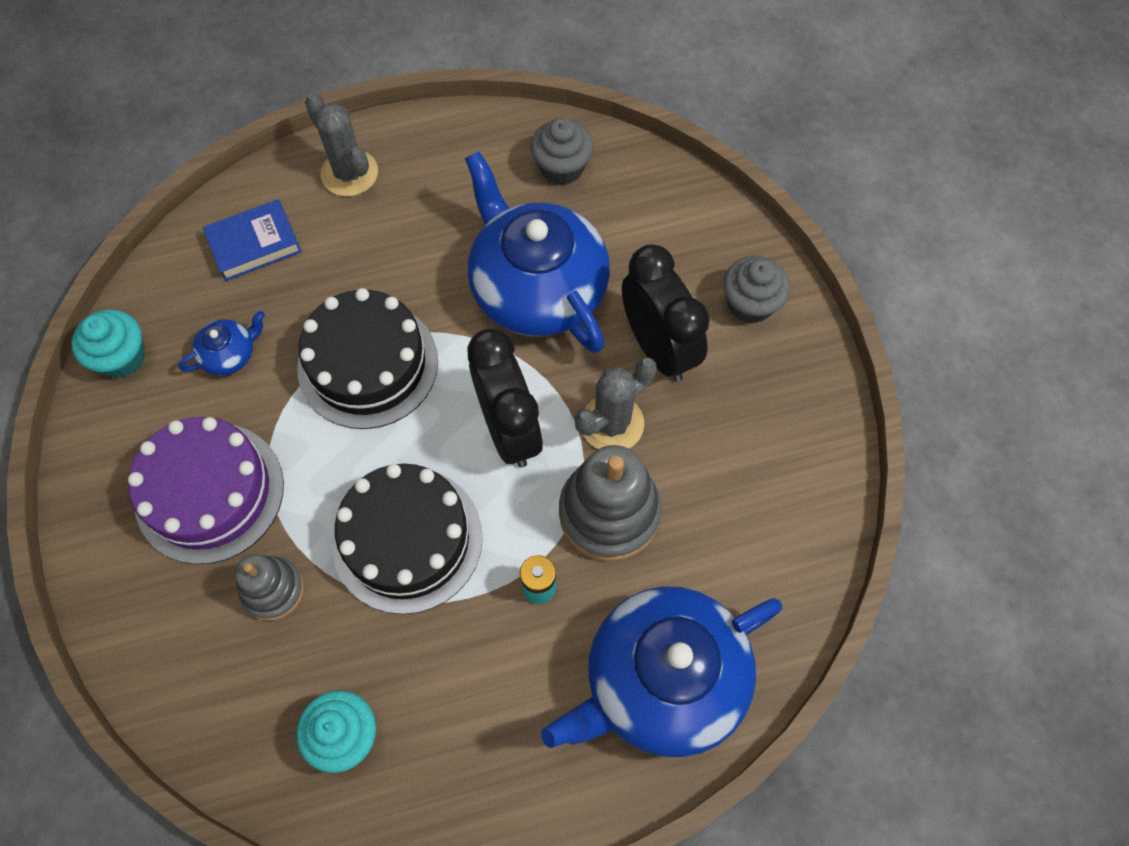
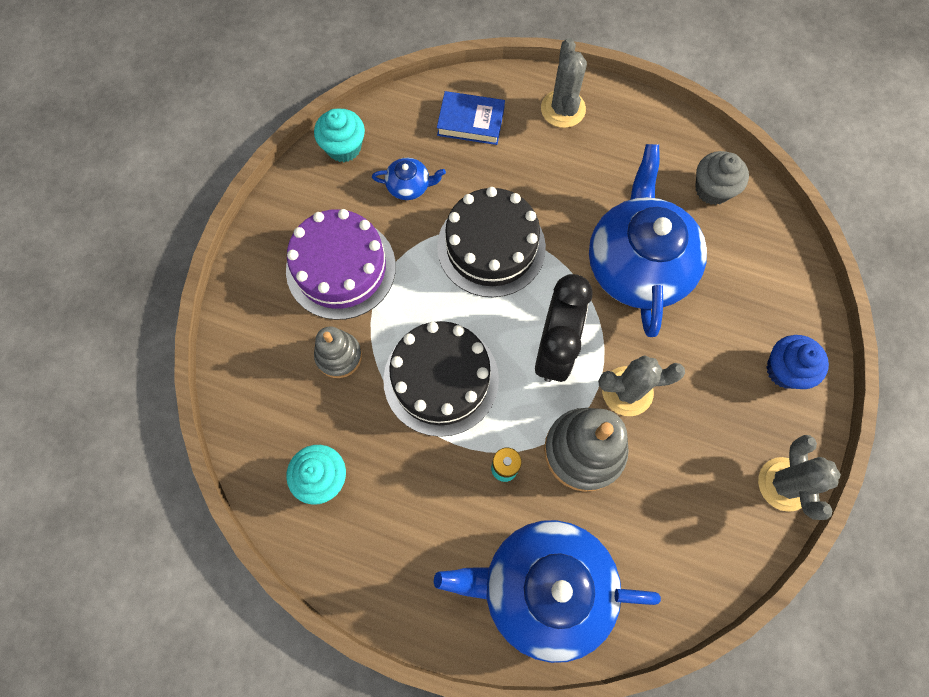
camera: 35 degrees right, 5 degrees up
black clock [622,244,710,382] -> none
grey cupcake [723,256,790,324] -> blue cupcake [766,335,829,389]
none -> grey cactus [758,435,841,520]

